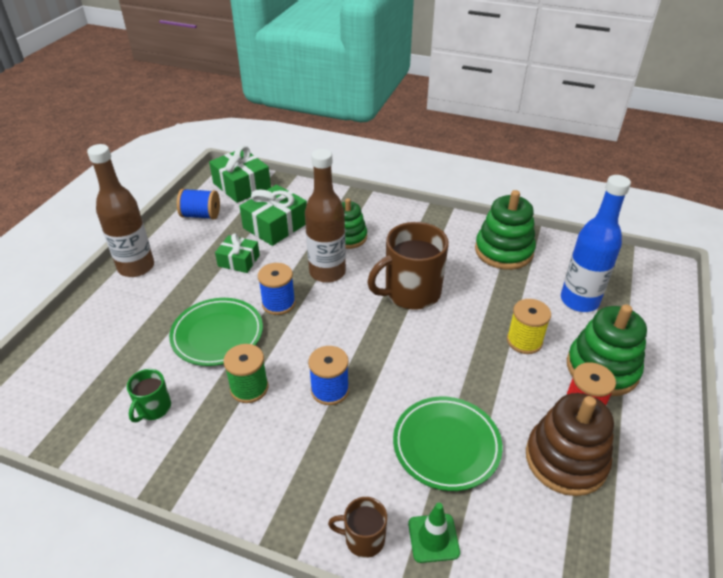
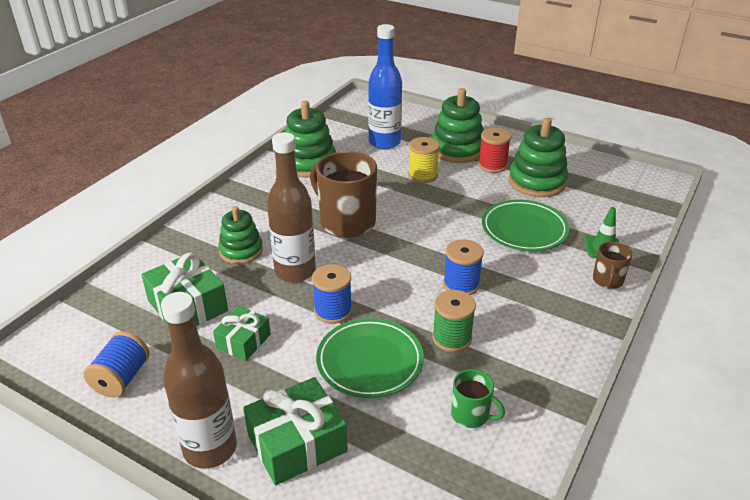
camera: 80 degrees left, 5 degrees down
green gift [209,146,271,203] -> green gift moved to [243,377,348,485]
brown mug [367,222,449,310] -> brown mug turned 150 degrees clockwise [310,151,377,238]
brown stacking toy [526,393,614,496] -> green stacking toy [508,118,568,197]

